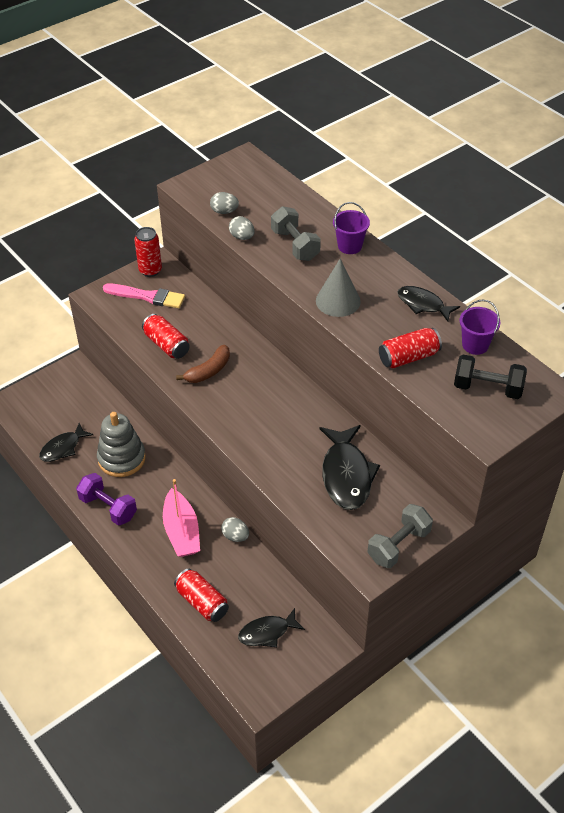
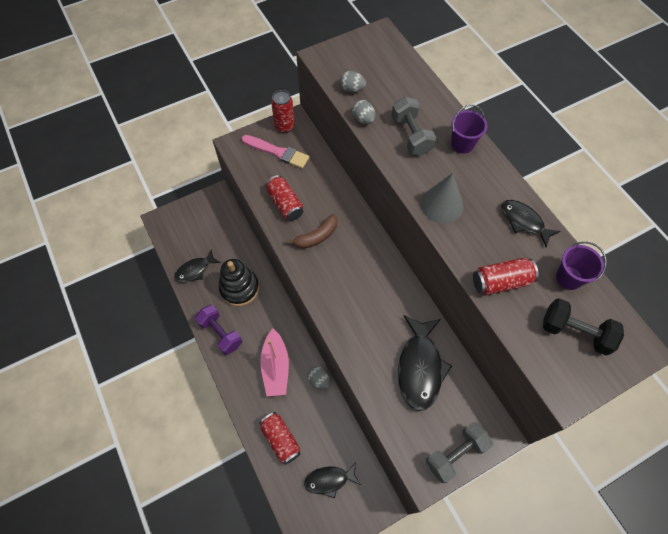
camera: 10 degrees right, 15 degrees up
grey stacking toy [97,412,146,477] -> black stacking toy [219,259,259,306]

